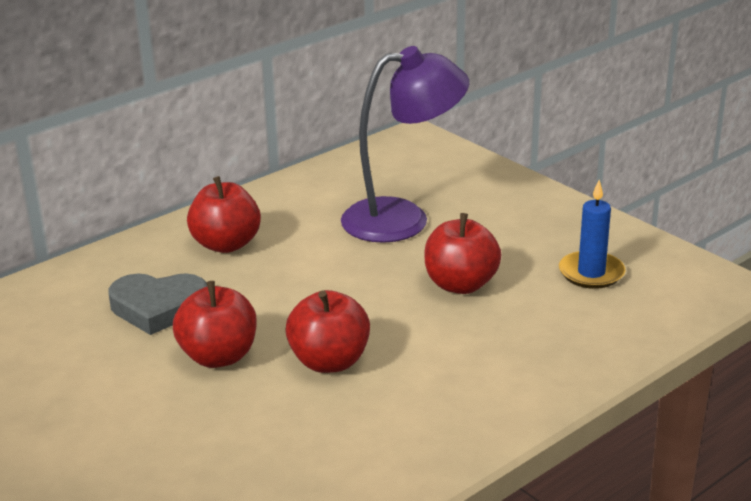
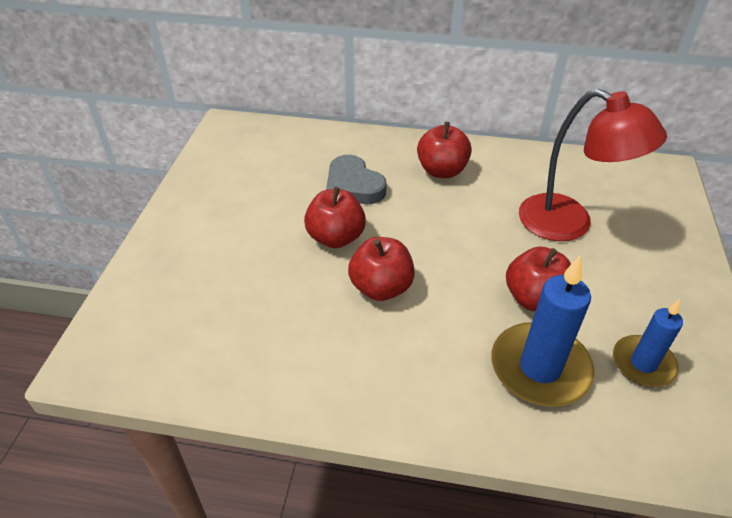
camera: 50 degrees right, 15 degrees up
purple lamp [341,46,469,243] -> red lamp [519,89,667,241]
none -> blue candle [491,255,595,407]

